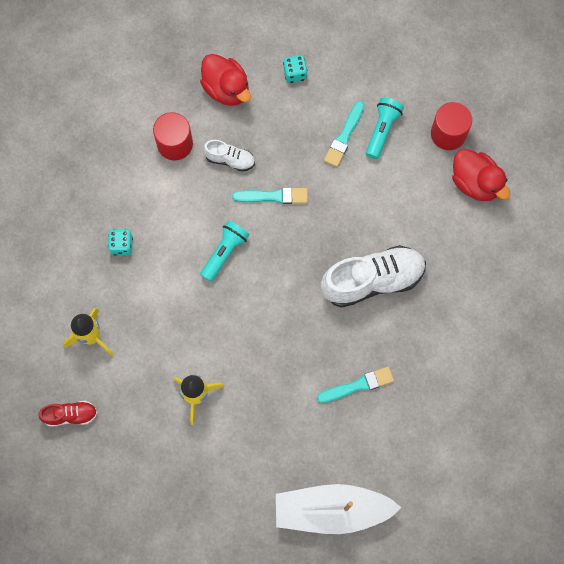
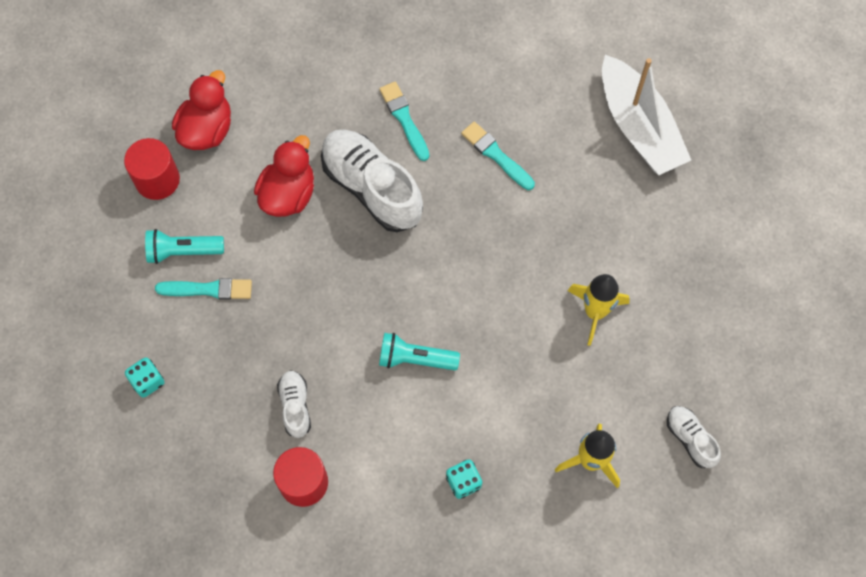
camera: 115 degrees left, 5 degrees down
red shoe [38,401,98,427] -> white shoe [667,406,721,468]
red duck [200,54,251,106] -> red duck moved to [254,135,314,217]
turquoise brush [232,187,308,204] -> turquoise brush moved to [379,82,429,161]

